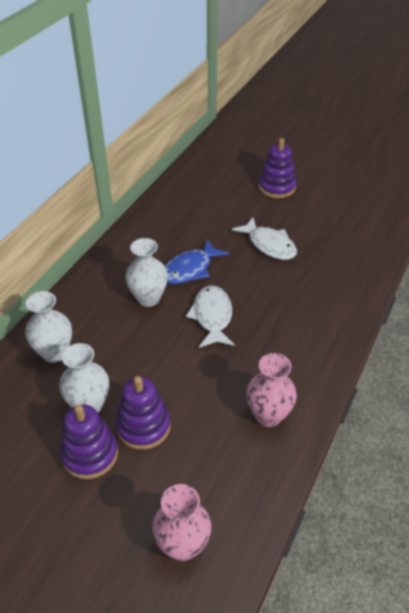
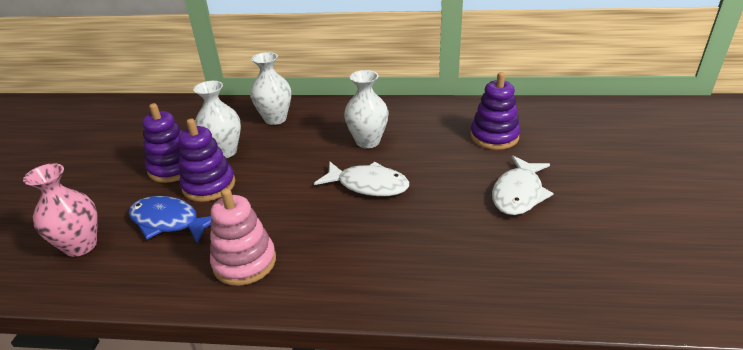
camera: 70 degrees right, 10 degrees down
blue fish [165,239,229,284] -> blue fish moved to [128,196,212,244]
white fish [186,285,235,348] -> white fish turned 45 degrees clockwise [314,161,409,196]
pink vase [246,353,297,427] -> pink stacking toy [210,188,276,286]
purple stacking toy [258,138,297,198] -> purple stacking toy moved to [470,72,520,150]

